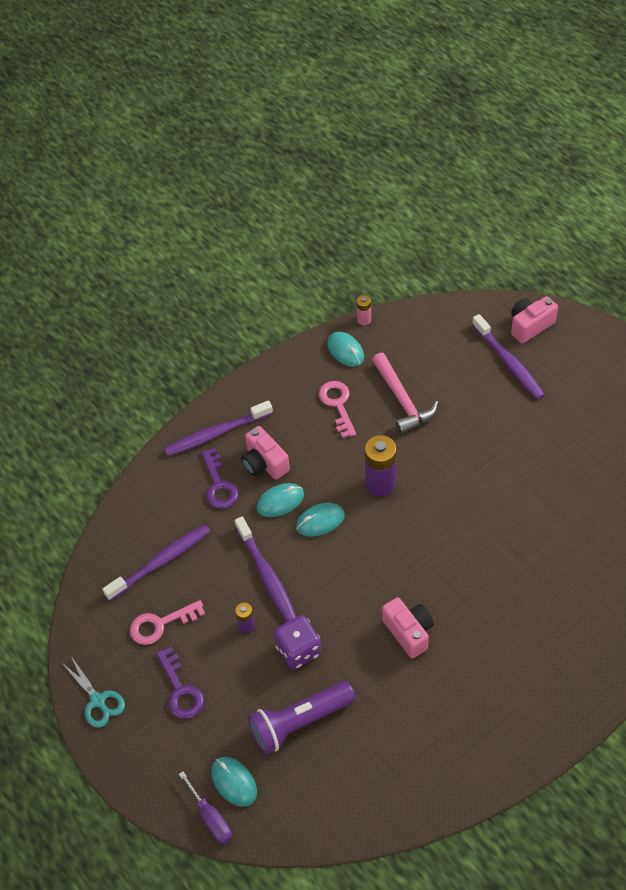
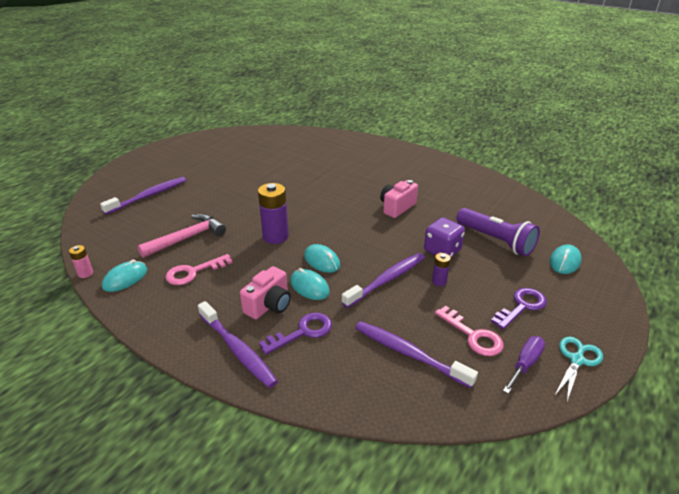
camera: 110 degrees left, 20 degrees down
purple screwdriver [179,771,232,844] -> purple screwdriver moved to [503,336,545,394]
pink camera [511,296,558,344] -> none

